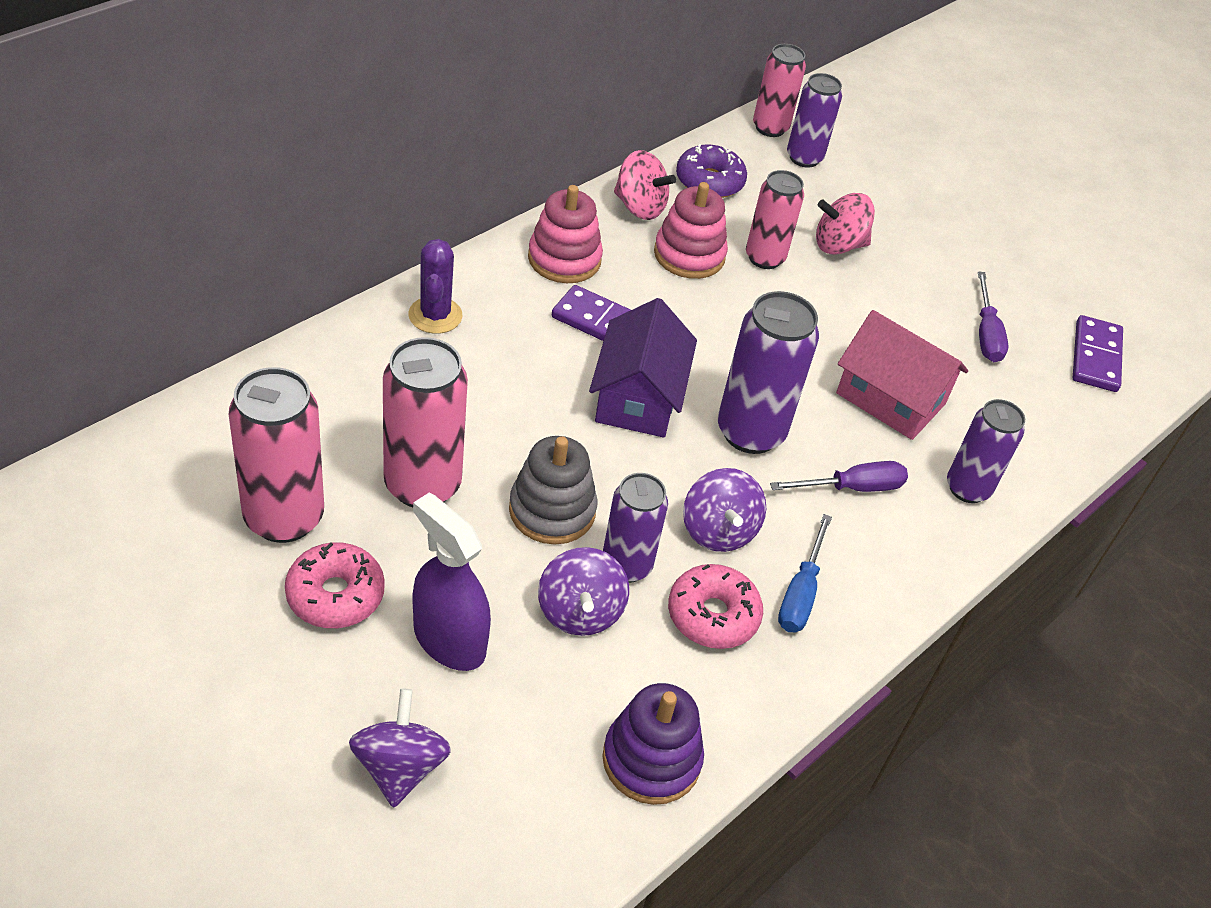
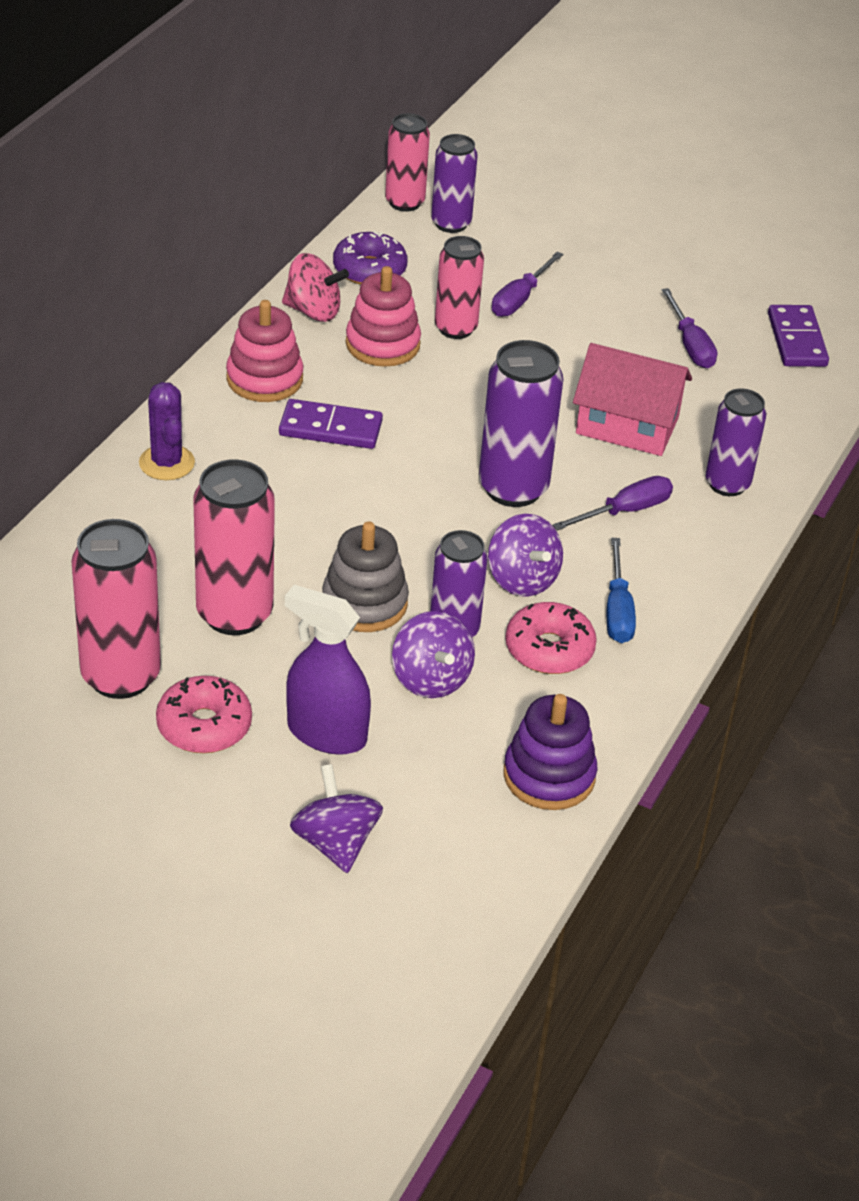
camera: 15 degrees left, 5 degrees down
purple house [589,298,697,438] -> none
pink spinning top [816,193,875,255] -> purple screwdriver [492,252,563,317]

